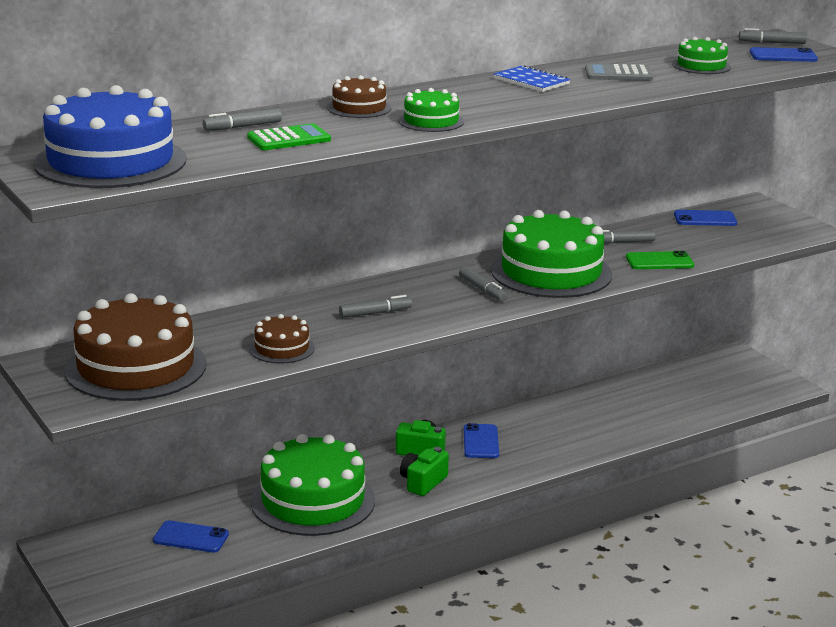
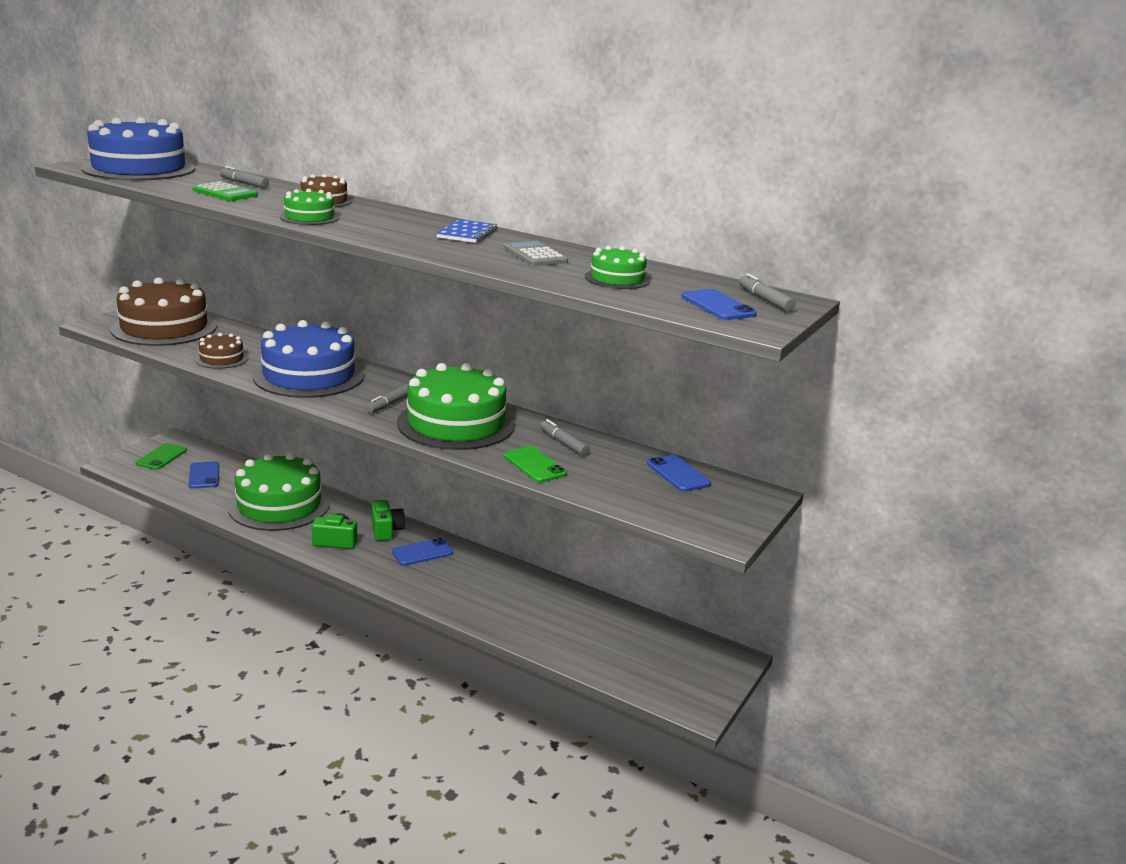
camera: 60 degrees right, 0 degrees up
grey marker [339,295,412,318] -> blue cake [253,320,364,398]
none -> green phone [136,443,187,470]

